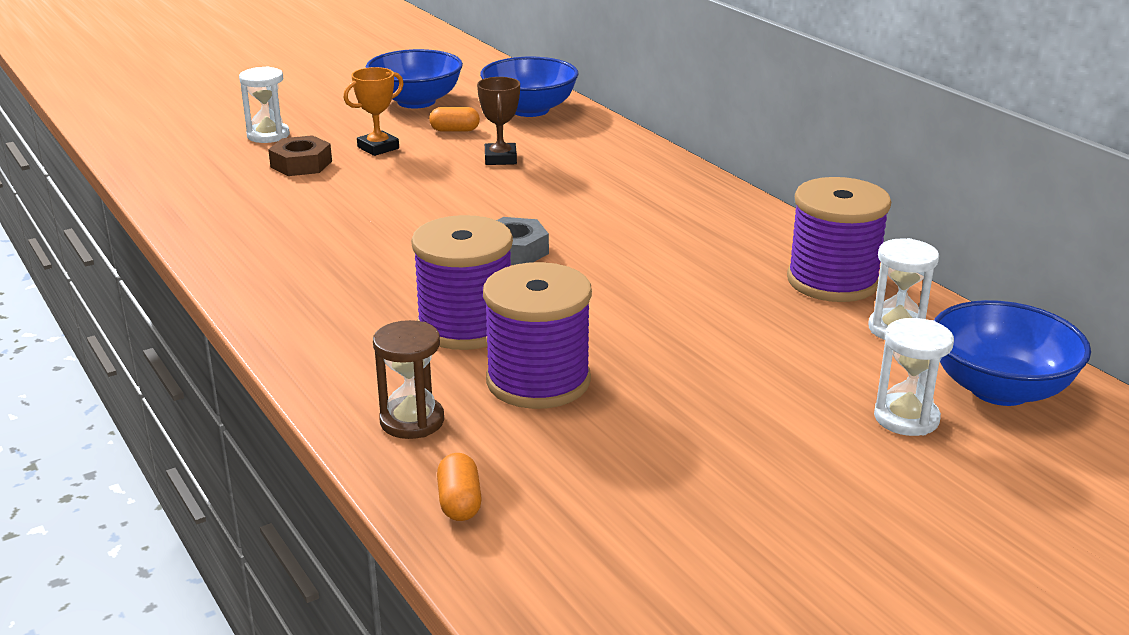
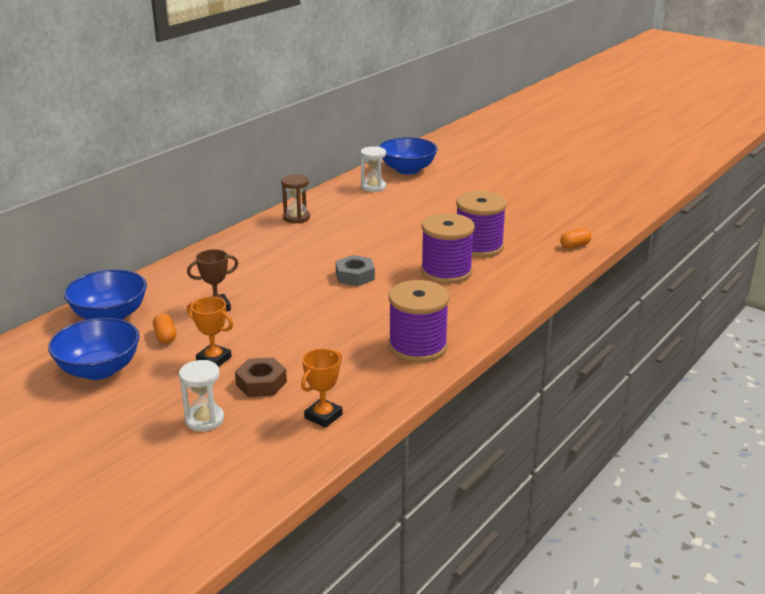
camera: 110 degrees left, 0 degrees up
brown hourglass [373,320,444,439] -> brown hourglass moved to [281,174,310,223]
purple spool [787,177,891,302] -> purple spool moved to [388,280,449,362]
white hourglass [874,318,954,436] -> none
none -> orange trophy [301,348,342,428]

